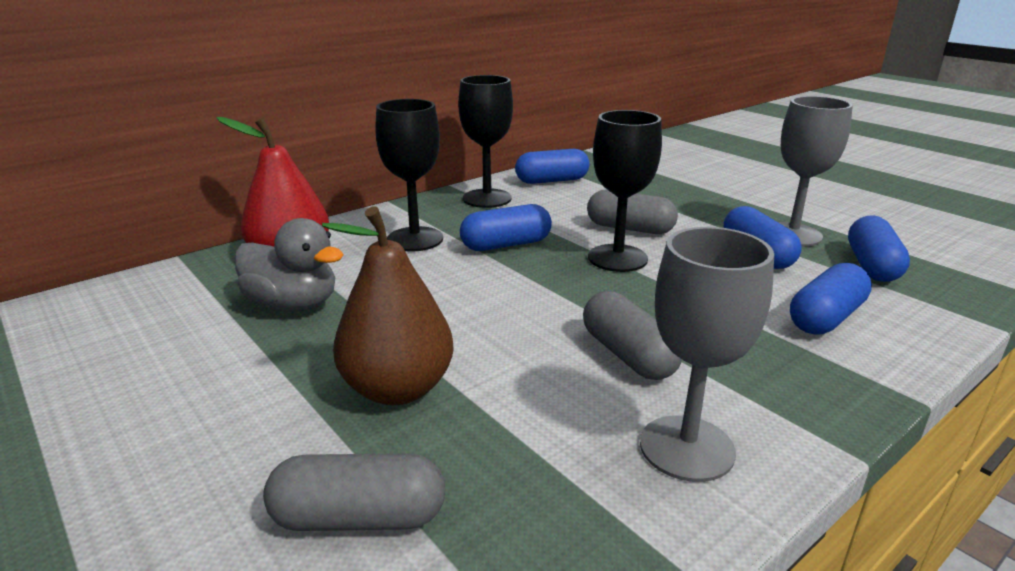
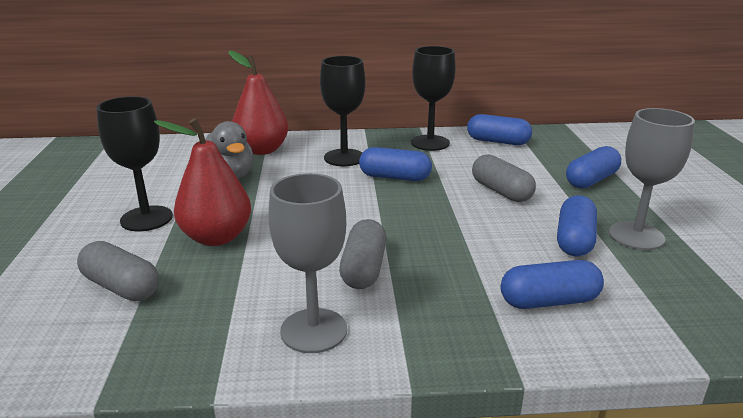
camera: 35 degrees right, 0 degrees up
brown pear [322,206,454,405] -> red pear [154,118,251,246]
black goblet [588,110,662,272] -> black goblet moved to [96,96,173,231]
blue capsule [848,215,910,282] -> blue capsule moved to [566,146,621,189]

